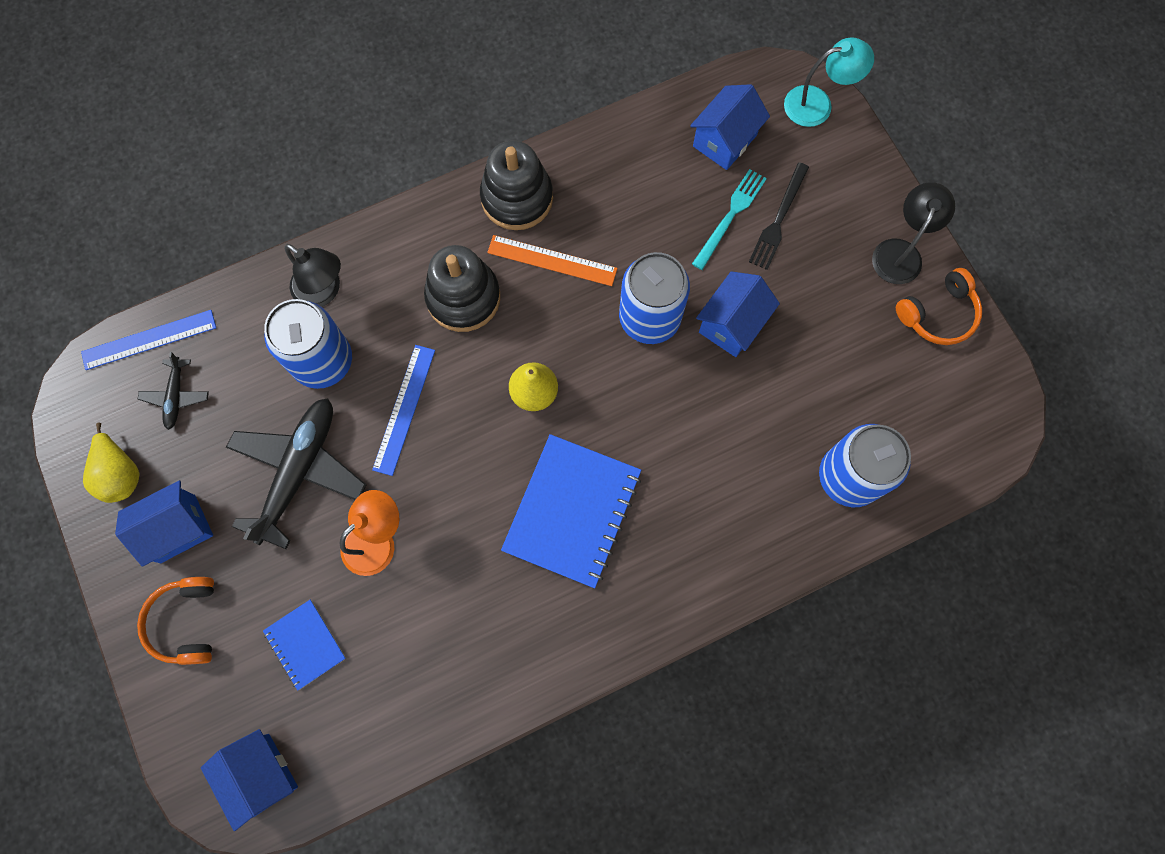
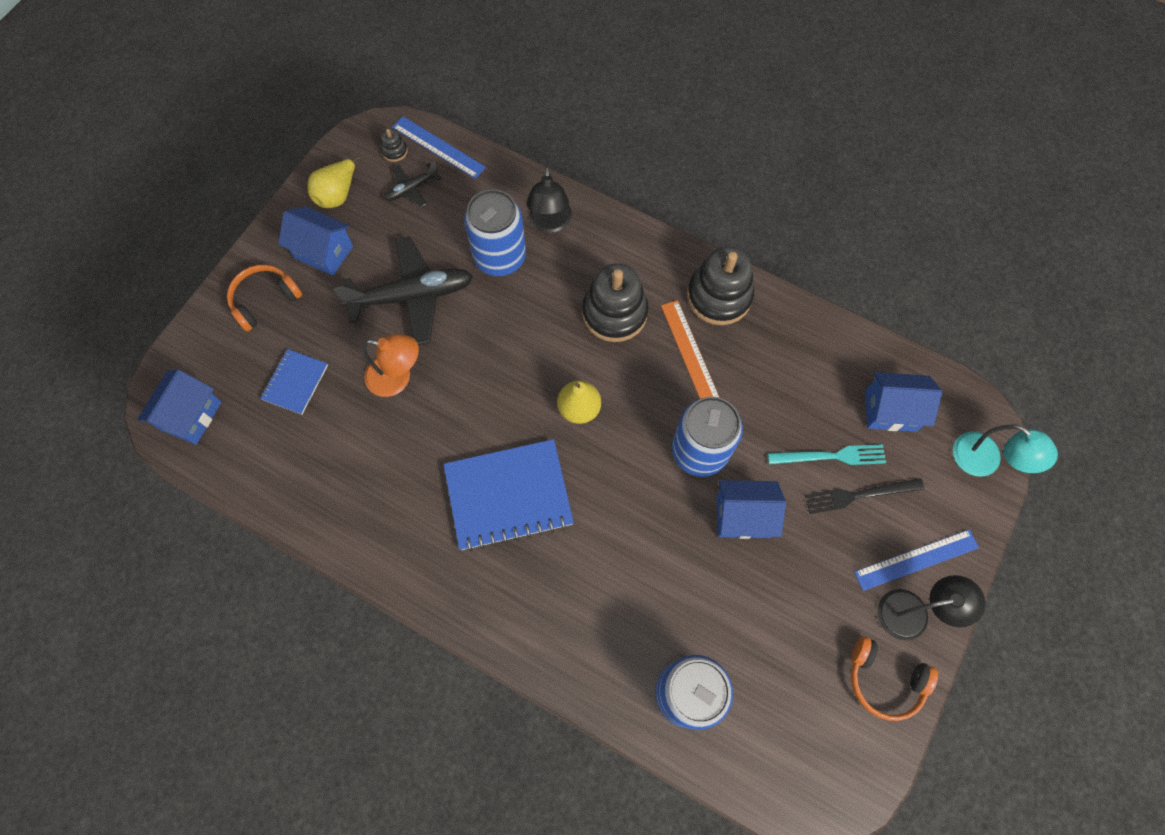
camera: 55 degrees right, 5 degrees down
blue ruler [372,345,435,476] -> blue ruler moved to [854,529,979,591]
none -> black stacking toy [381,128,408,162]

